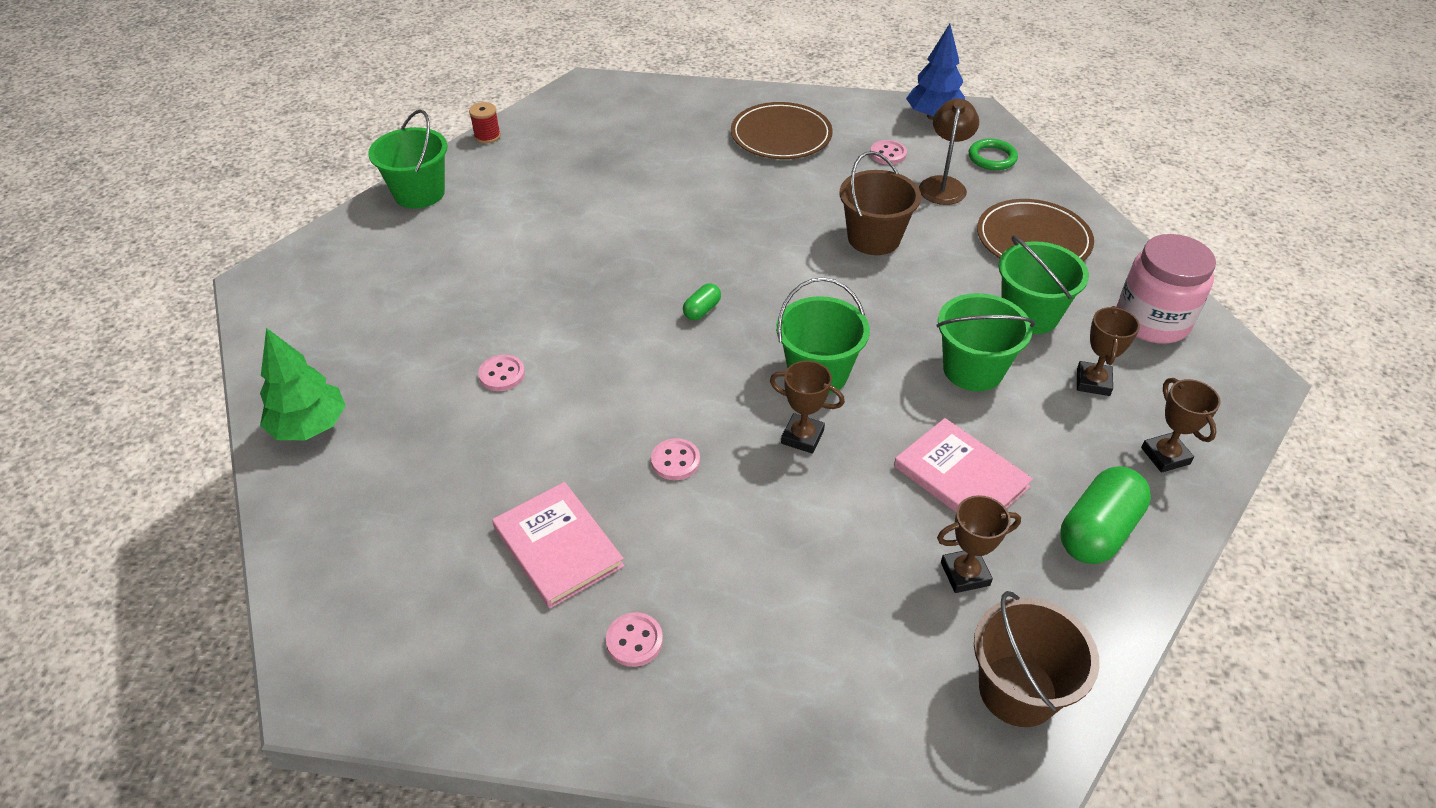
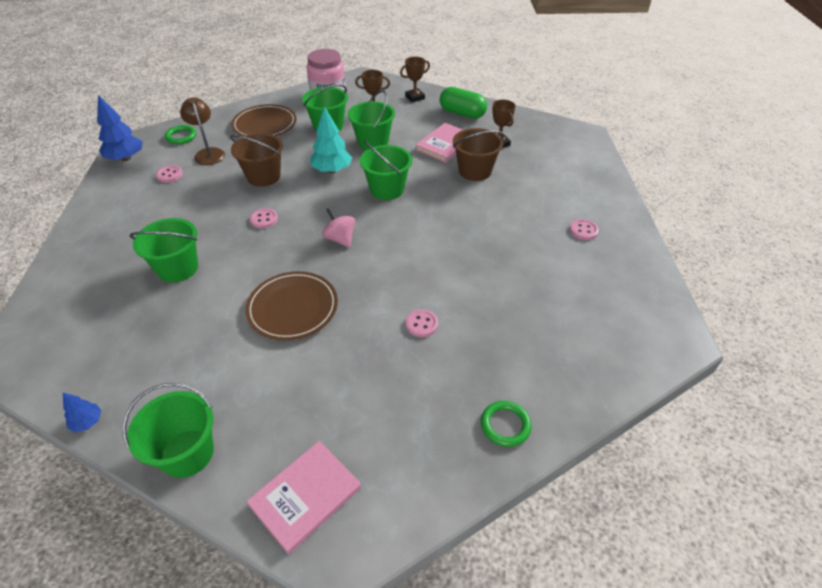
camera: 100 degrees left, 0 degrees up
green tree [260,328,346,440] -> green ring [481,401,532,447]
red spool [469,102,501,144] -> blue tree [63,393,101,432]
pink book [492,482,624,608] -> pink book moved to [246,441,361,554]
pink button [651,438,700,480] -> pink button moved to [250,208,278,229]
green capsule [683,283,721,320] -> pink spinning top [322,208,355,248]
brown plate [731,102,833,159] -> brown plate moved to [245,271,338,340]
brown trophy [770,361,845,454] -> none
brown lamp [919,98,979,205] -> brown lamp turned 60 degrees clockwise [180,97,225,165]
brown bucket [974,591,1100,727] -> brown bucket moved to [453,128,504,181]
none -> green bucket [130,218,198,282]
none -> turquoise tree [310,106,352,173]

